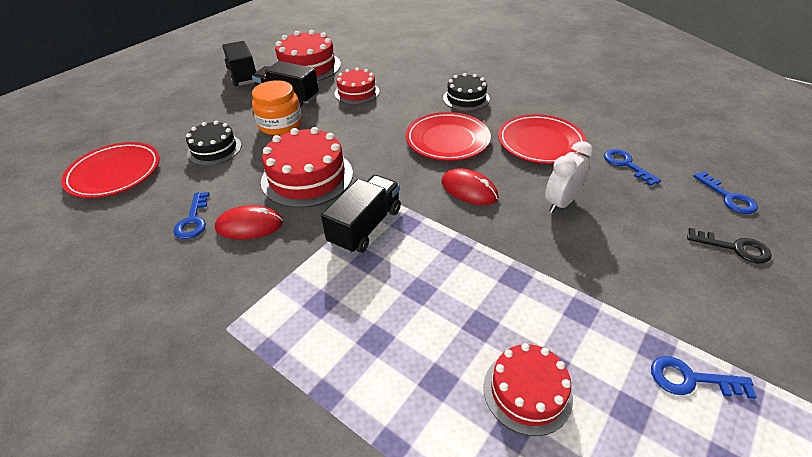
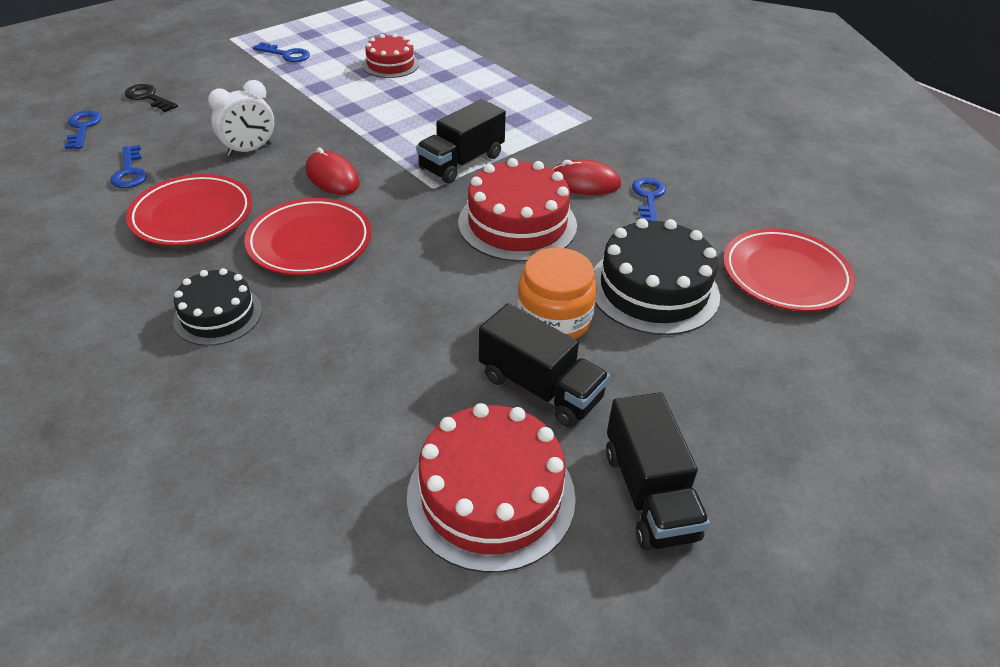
camera: 170 degrees left, 0 degrees up
black cake [186,121,241,165] -> black cake [594,218,720,335], size x1.61
red cake [334,68,380,104] -> none

